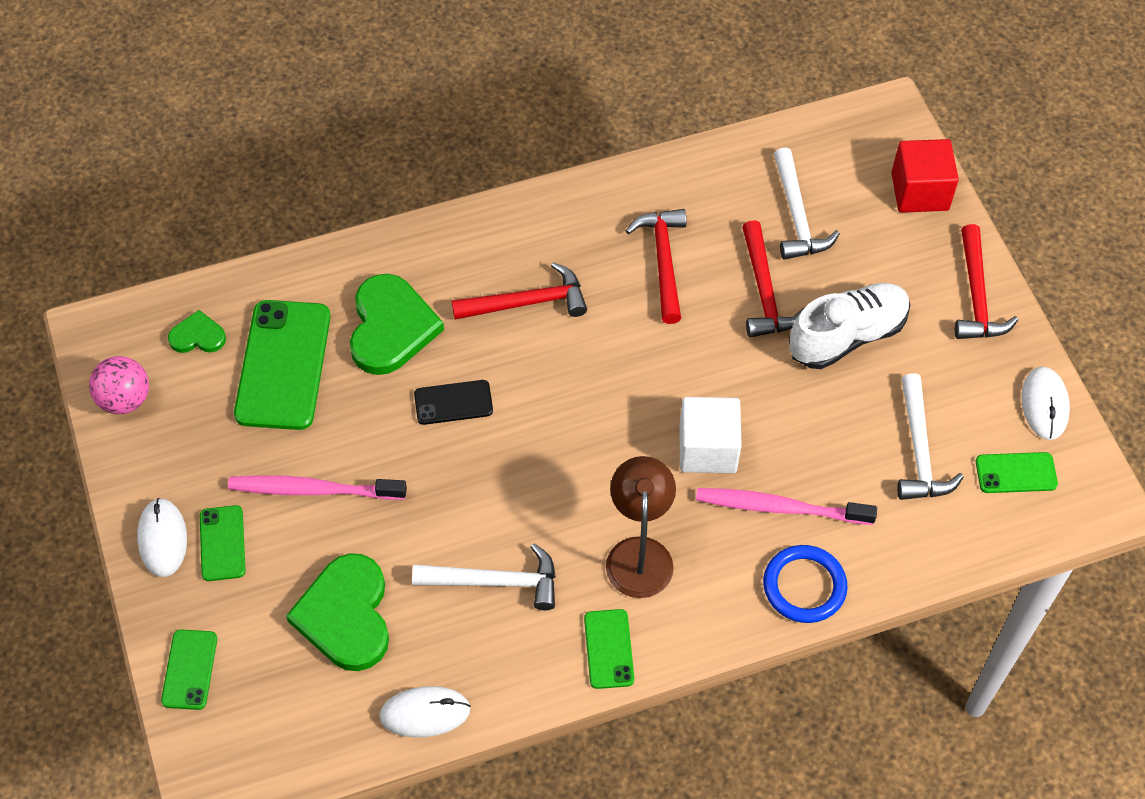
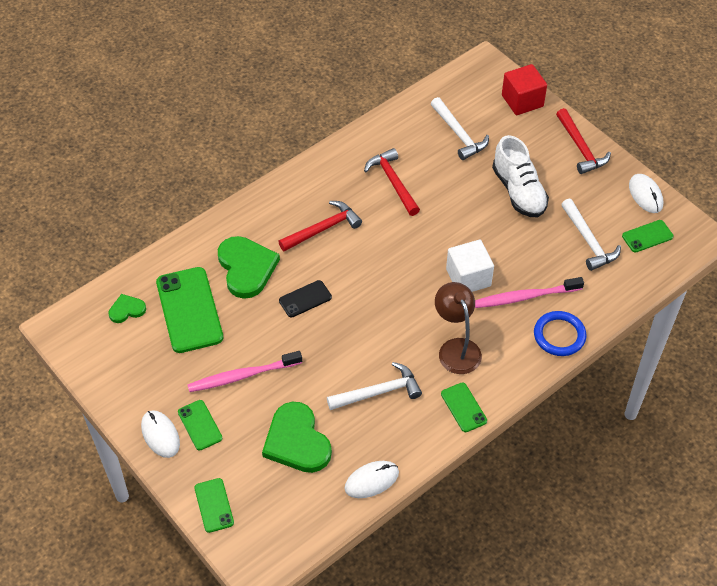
camera: 20 degrees left, 5 degrees down
pink ball [89,356,149,414] -> none
red hammer [742,220,804,337] -> none
white shoe [789,283,910,369] -> white shoe turned 120 degrees clockwise [492,135,549,217]

